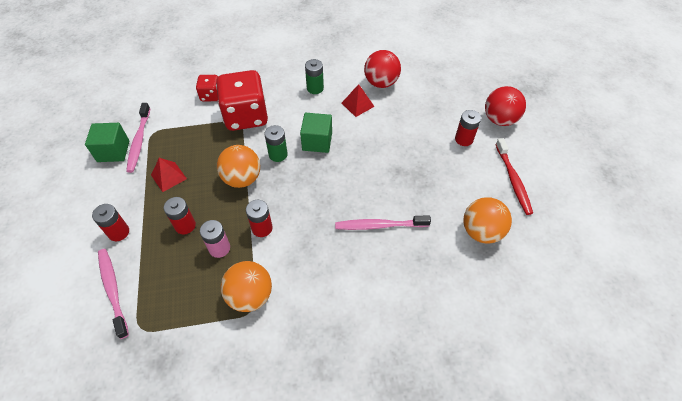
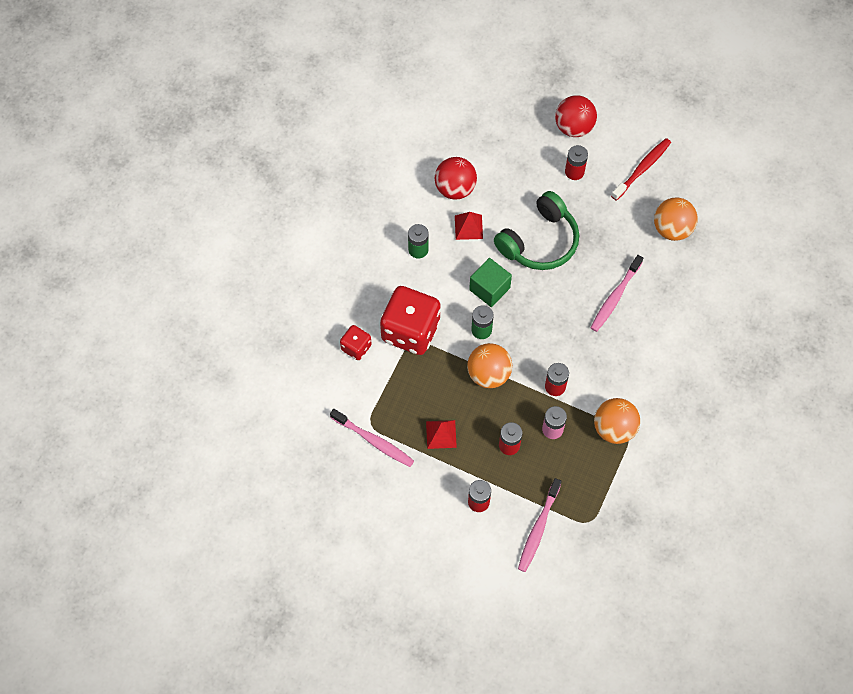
camera: 55 degrees left, 10 degrees up
green cube [85,123,129,162] -> none
pink toothbrush [98,249,129,339] -> pink toothbrush turned 75 degrees counterclockwise [518,478,561,572]
red toothbrush [495,138,533,215] -> red toothbrush turned 75 degrees counterclockwise [611,138,671,200]
none -> green headphones [494,191,579,270]

